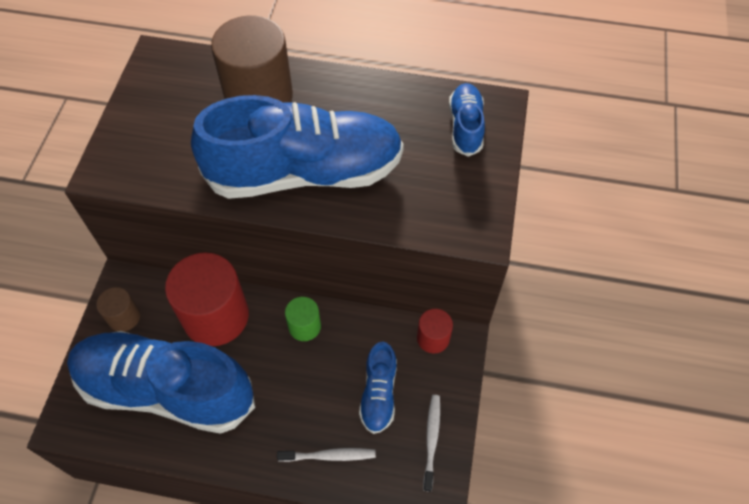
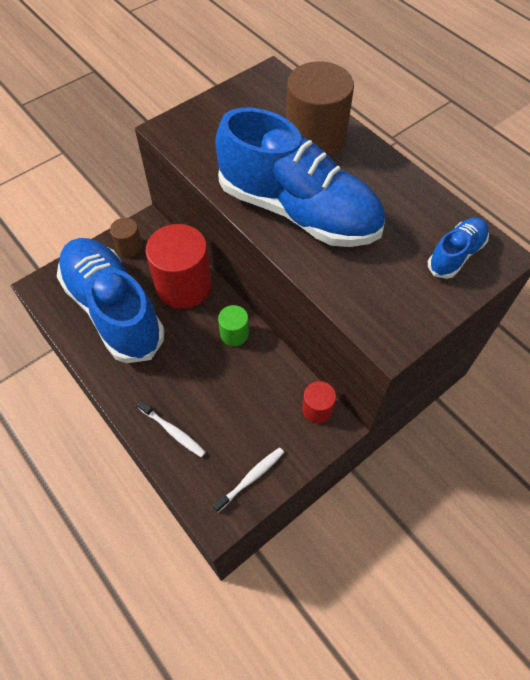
camera: 40 degrees right, 0 degrees up
blue shoe [359,342,397,434] -> none

